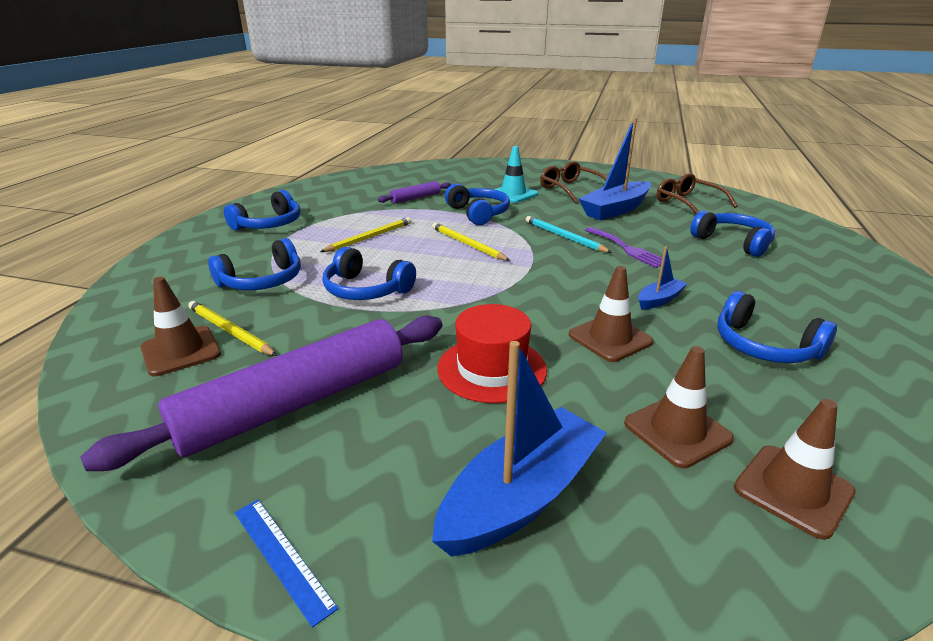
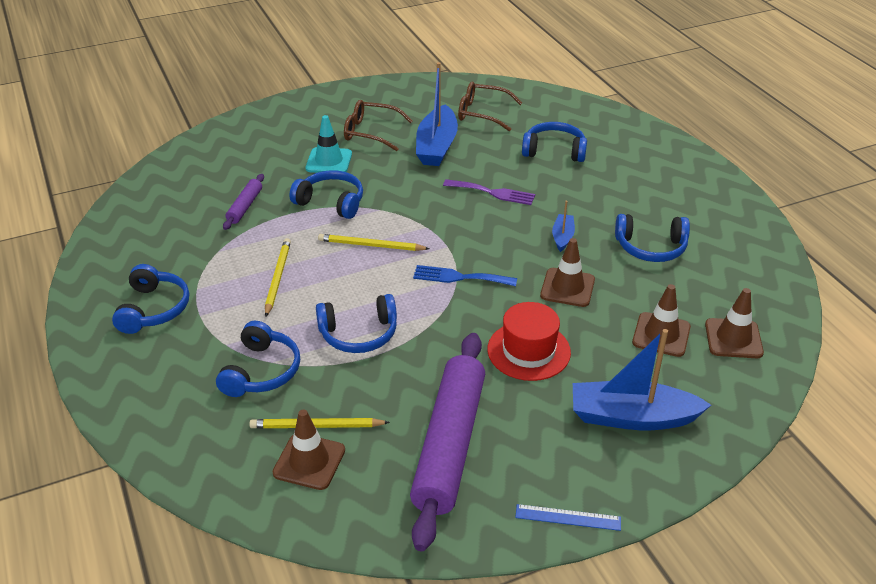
camera: 40 degrees left, 10 degrees up
blue boat [432,341,607,557] -> blue boat turned 90 degrees counterclockwise [573,329,711,430]
turquoise pencil [526,216,612,253] -> none
none -> blue fork [413,265,517,286]

